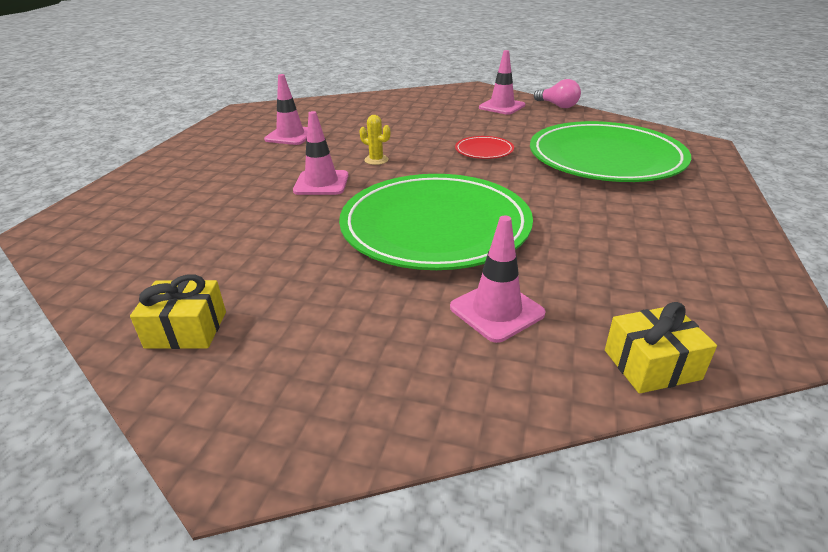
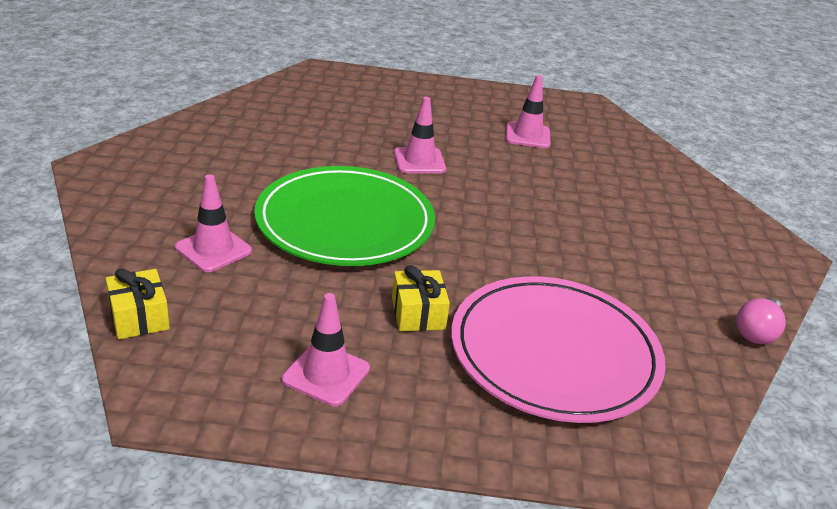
camera: 75 degrees right, 0 degrees up
yellow gift [130,274,226,349] -> yellow gift moved to [392,265,450,331]
yellow cactus [359,115,390,165] -> none
red plate [455,136,514,159] -> none
pink traffic cone [479,50,525,115] -> pink traffic cone moved to [282,293,370,407]
green plate [530,121,691,182] -> pink plate [451,276,666,423]

